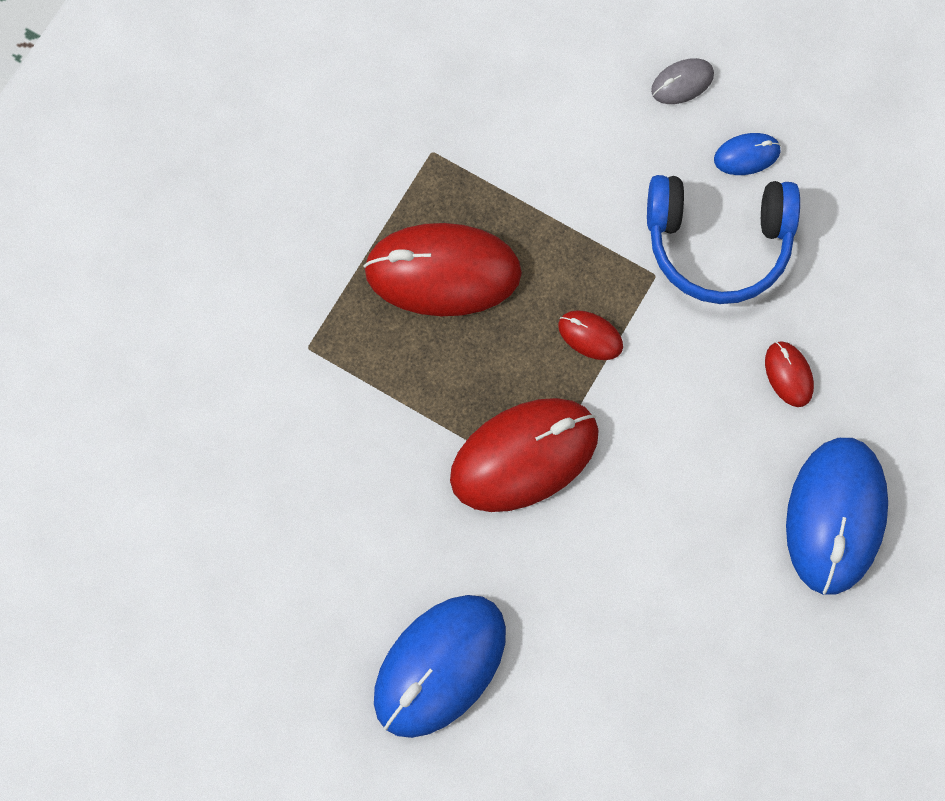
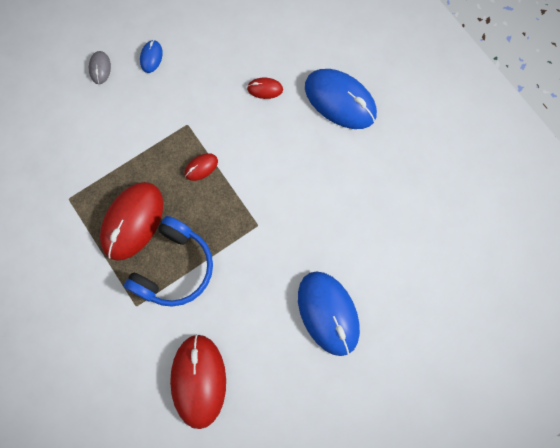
camera: 65 degrees left, 0 degrees up
red mouse [450,398,599,512] -> red mouse moved to [170,334,226,429]
blue headphones [647,175,800,304] -> blue headphones moved to [124,216,213,307]

